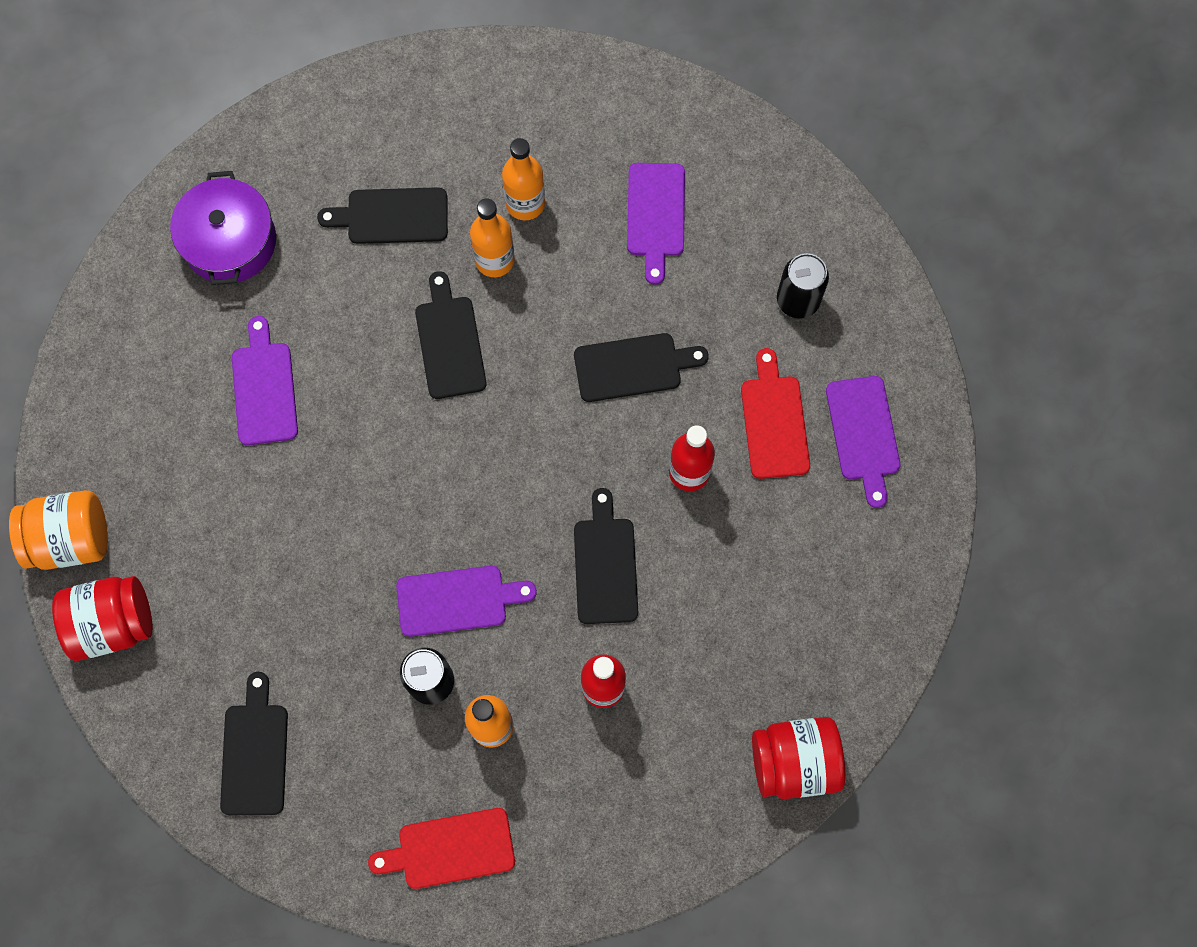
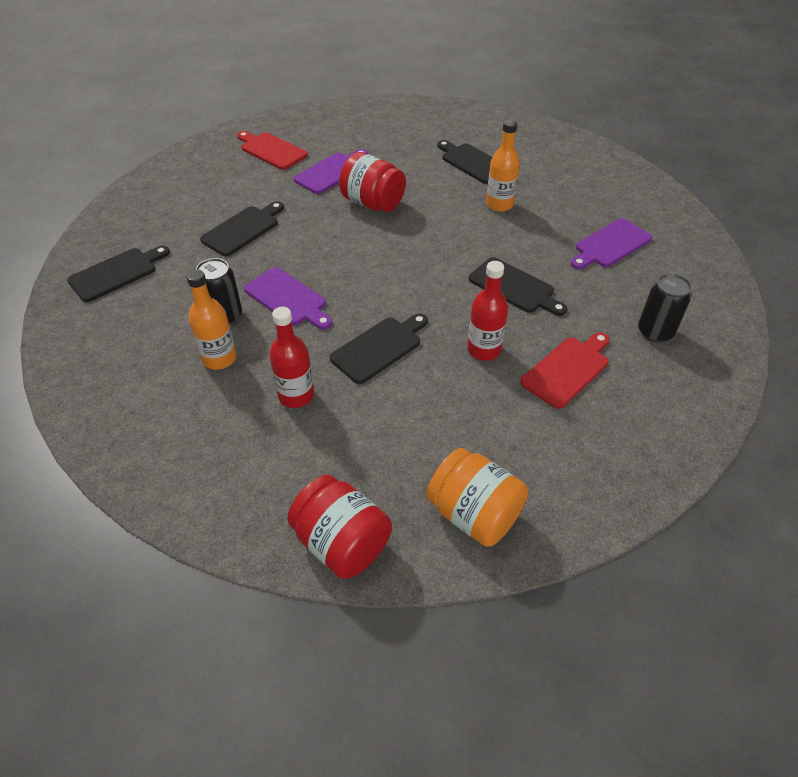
camera: 50 degrees right, 25 degrees down
orange jar [9,490,108,570] -> orange jar moved to [426,448,529,547]
red jar [52,576,152,661] -> red jar moved to [339,152,406,212]
purple pot [170,171,276,285] -> none
red cutting board [368,808,515,889] -> red cutting board moved to [237,131,308,170]
black cutting board [415,271,487,399] -> black cutting board moved to [200,201,284,256]
orange bottle [502,138,545,220] -> none
purple cutting board [826,376,901,508] -> none

